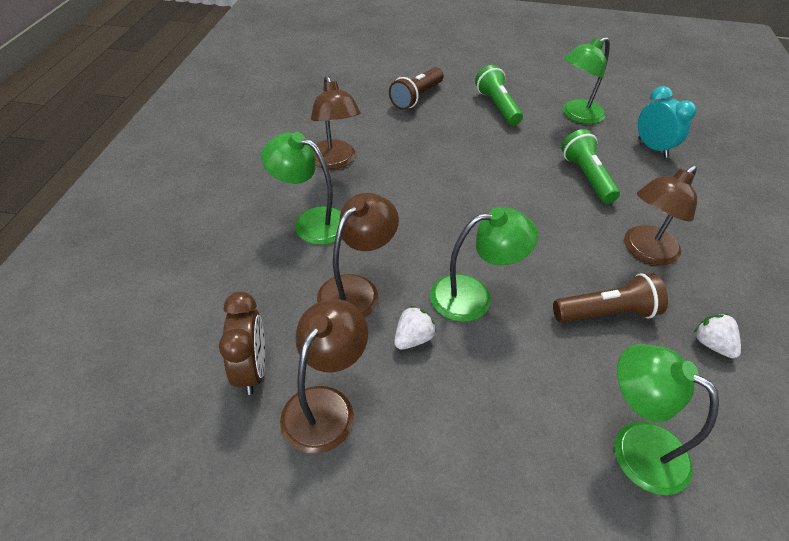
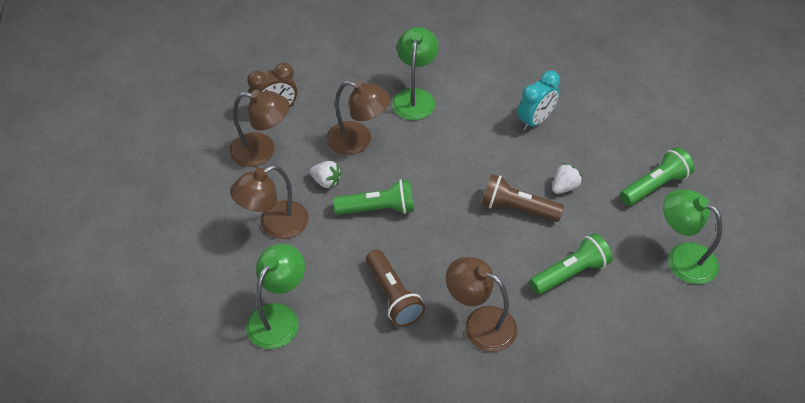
camera: 75 degrees right, 5 degrees up
brown lamp [311,75,361,169] -> brown lamp moved to [230,165,309,239]
brown flashlight [389,67,444,110] -> brown flashlight moved to [482,174,564,222]
green lamp [430,207,538,322] -> green flashlight [333,179,414,215]
turquoise clock [638,86,697,158] -> turquoise clock moved to [517,70,560,131]
white strawberry [694,313,741,358] -> white strawberry moved to [552,163,582,194]

